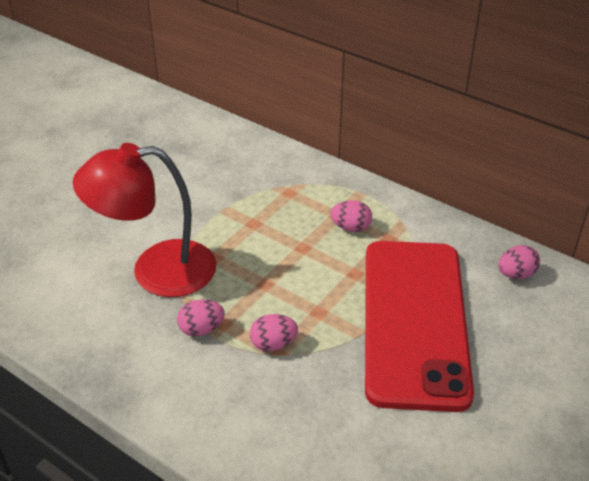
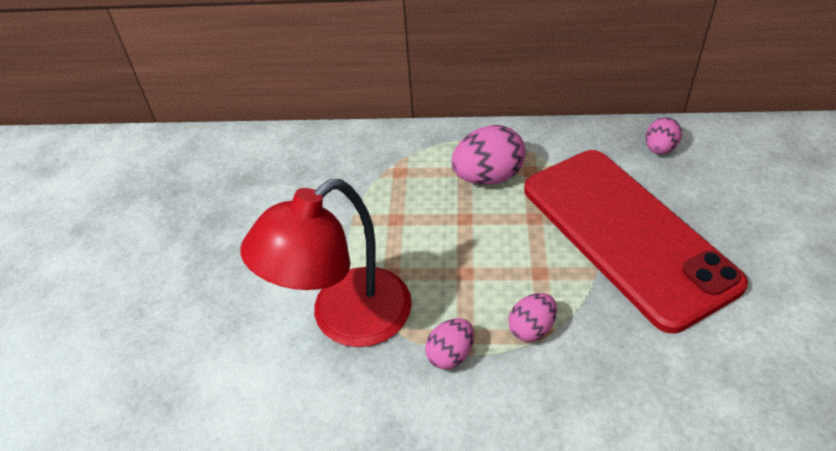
camera: 30 degrees left, 5 degrees up
pink egg [330,200,372,232] -> pink egg [452,125,526,185], size x1.68

